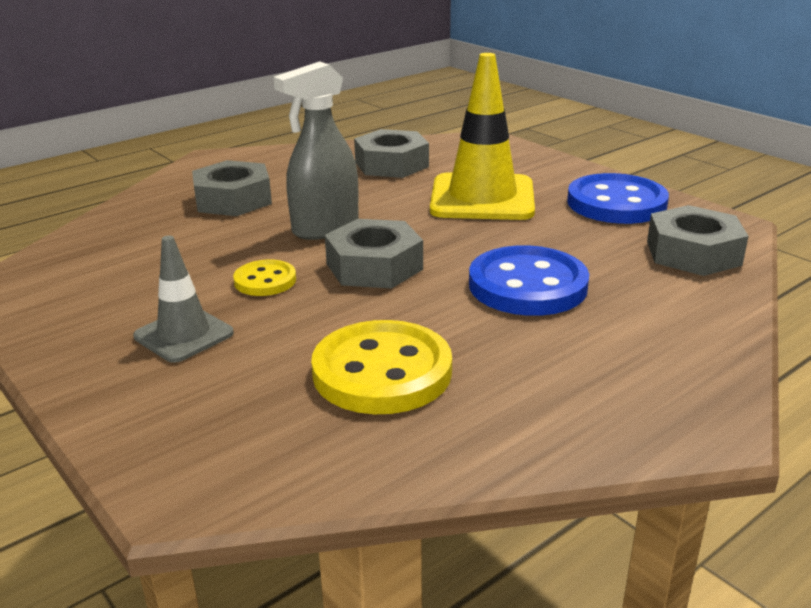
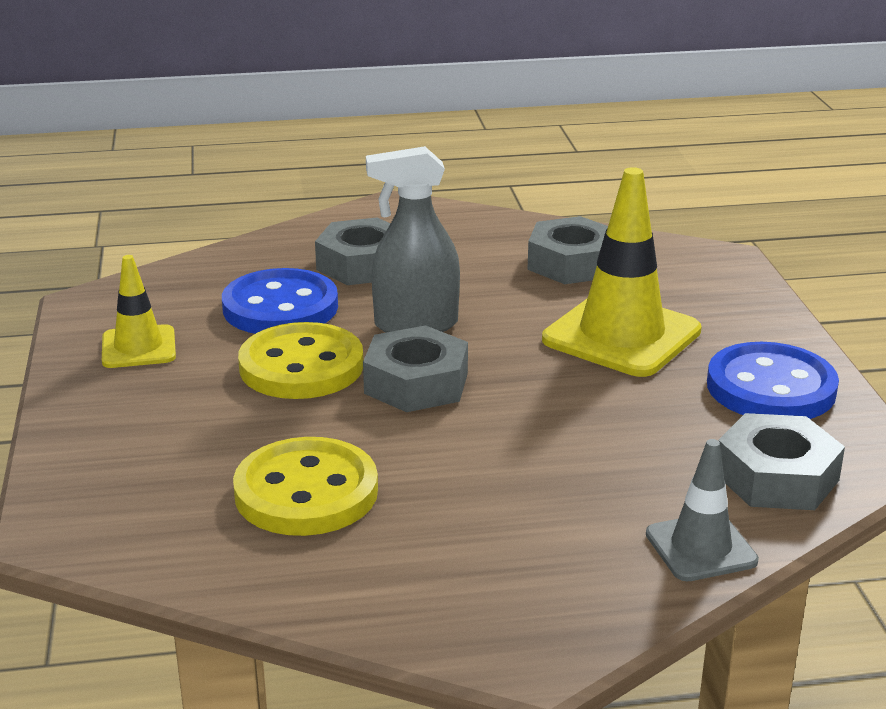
camera: 30 degrees right, 0 degrees up
grey traffic cone [133,236,234,363] -> grey traffic cone moved to [646,439,759,581]
yellow button [233,260,296,296] -> yellow button [238,322,363,399], size x1.88
blue button [469,245,589,316] -> blue button moved to [222,268,338,334]
none -> yellow traffic cone [102,255,176,368]

